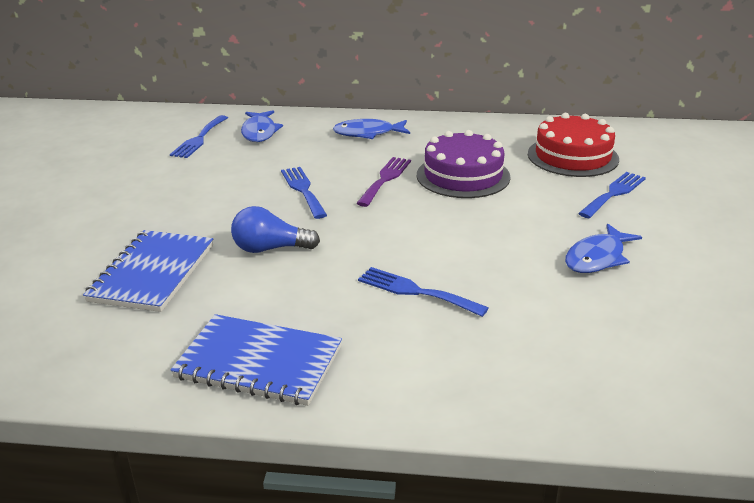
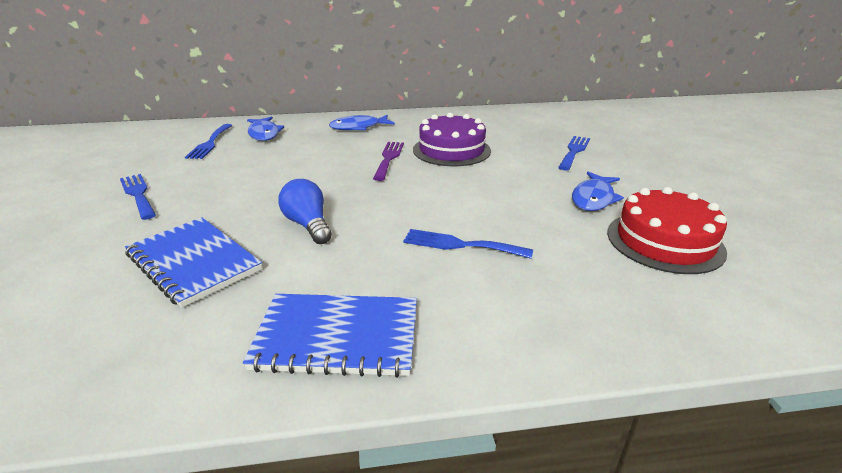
camera: 15 degrees left, 0 degrees up
blue notebook [83,230,213,312] -> blue notebook turned 45 degrees counterclockwise [125,217,262,308]
blue light bulb [231,206,320,253] -> blue light bulb turned 75 degrees clockwise [279,179,332,244]
blue fork [281,167,327,219] -> blue fork moved to [120,174,156,220]
red cake [528,113,619,177] -> red cake moved to [607,187,727,274]

